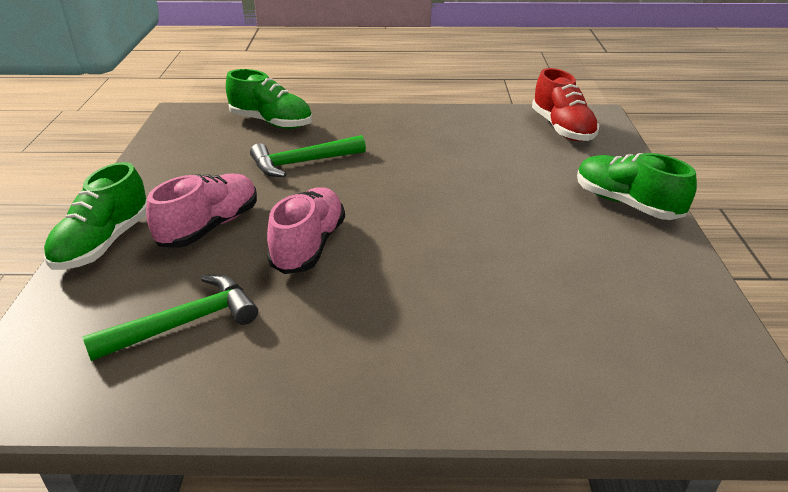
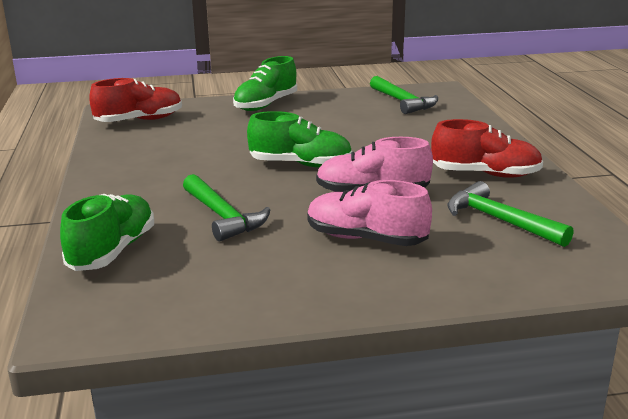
camera: 100 degrees left, 10 degrees down
green shoe [44,162,147,270] -> green shoe moved to [247,111,352,168]
none -> green hammer [370,76,438,114]
none -> red shoe [431,119,543,178]

